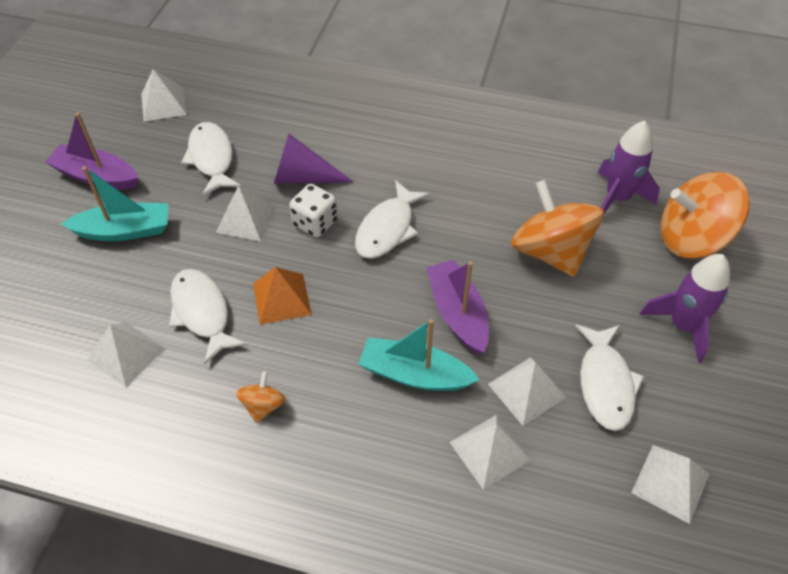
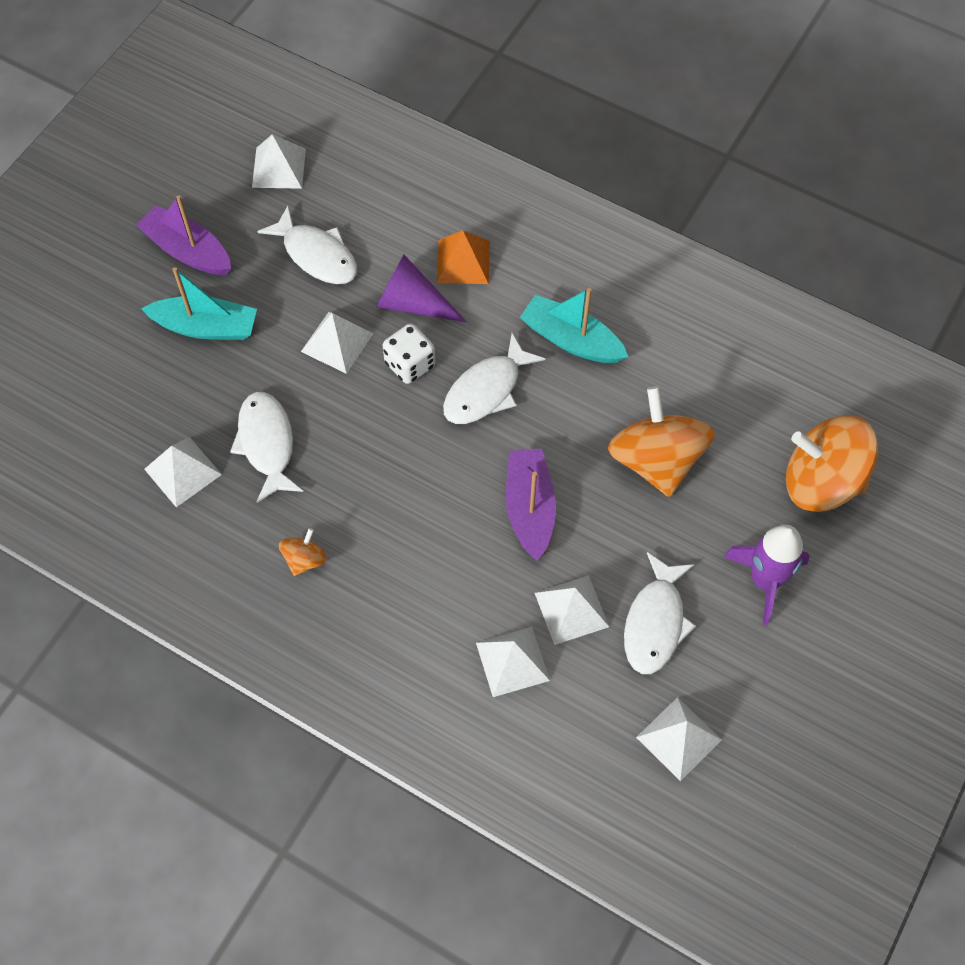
camera: 15 degrees right, 10 degrees up
white fish [181,122,241,196] -> white fish turned 135 degrees clockwise [257,206,357,284]
orange pyramid [253,267,312,325] -> orange pyramid moved to [437,230,490,284]
turquoise boat [359,319,480,391] -> turquoise boat moved to [520,288,628,363]
purple rocket [598,121,659,214] -> none

